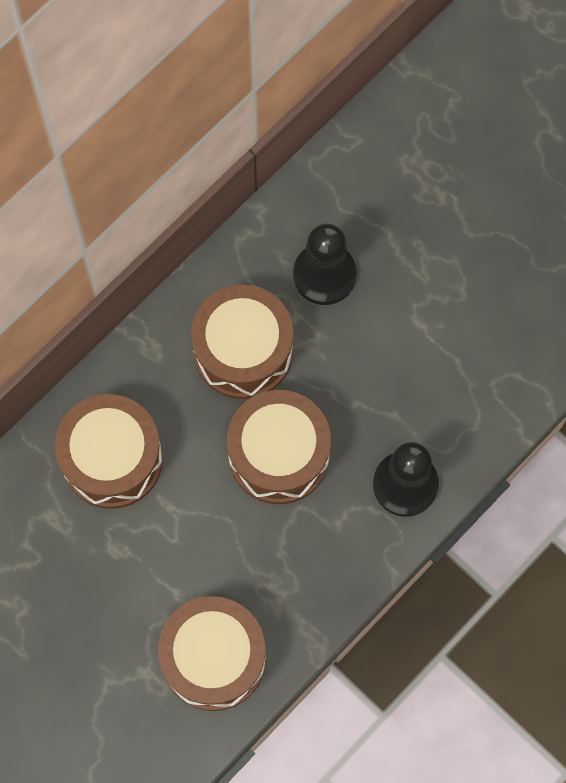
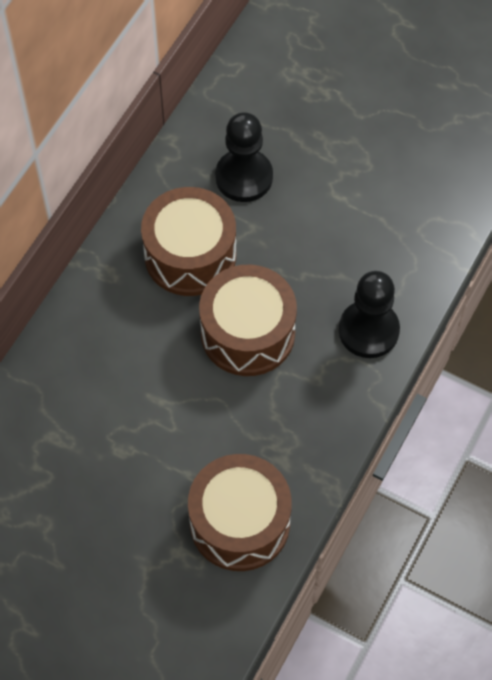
camera: 15 degrees left, 10 degrees down
brown drum [55,394,163,509] -> none

